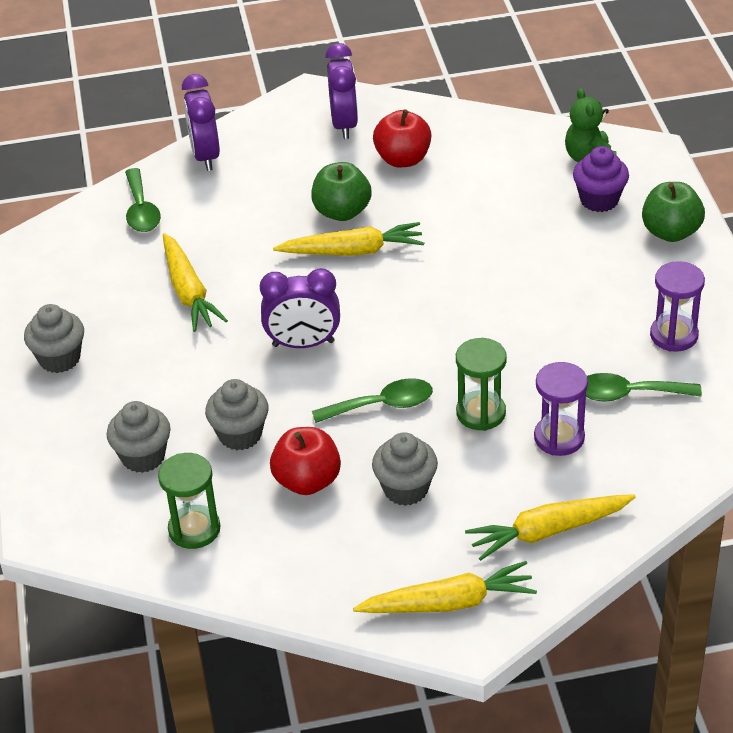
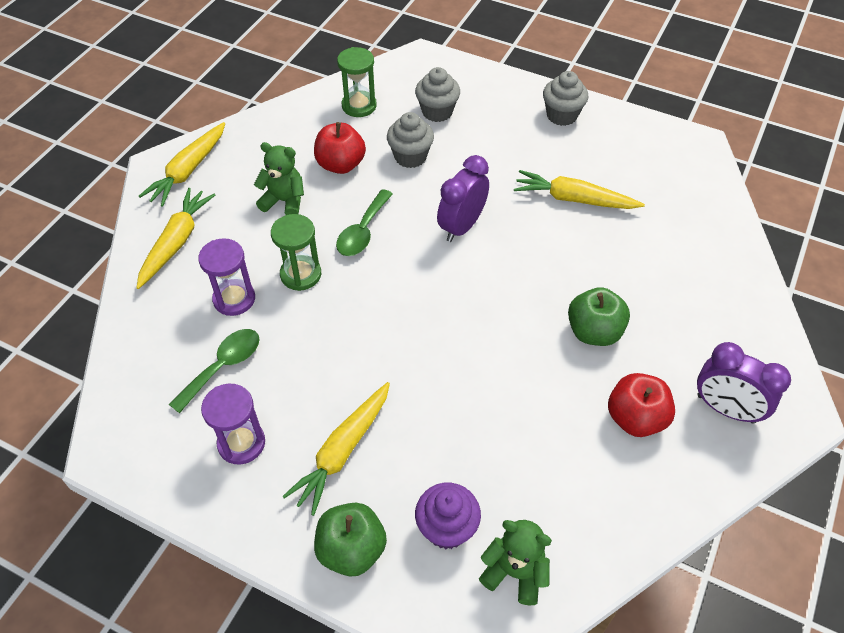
camera: 125 degrees right, 10 degrees up
green spoon [125,168,161,232] -> none
purple clock [182,74,220,171] -> none
yellow carrot [273,222,424,256] -> yellow carrot moved to [282,382,390,516]
grey cupcake [372,432,438,506] -> green teddy bear [254,142,304,215]

